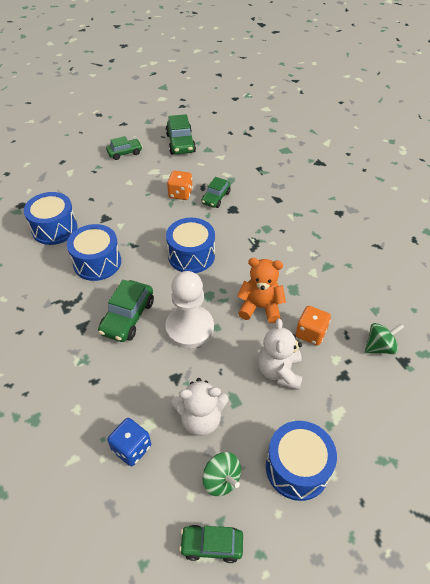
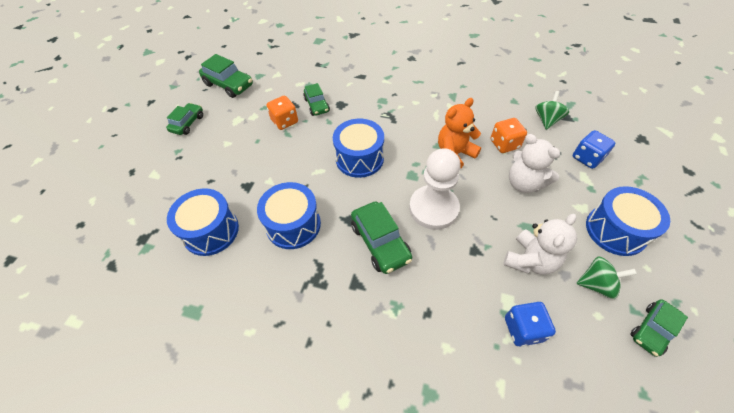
camera: 45 degrees left, 5 degrees up
none -> blue dice [573,130,615,169]

